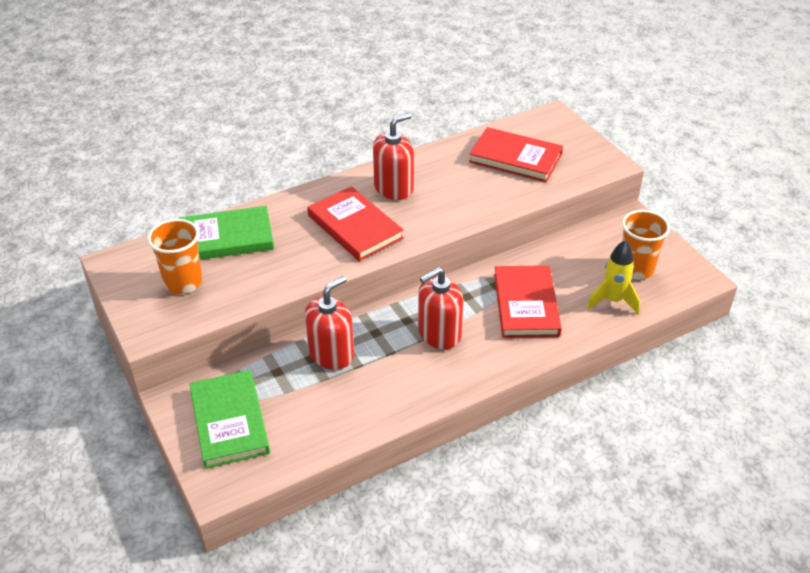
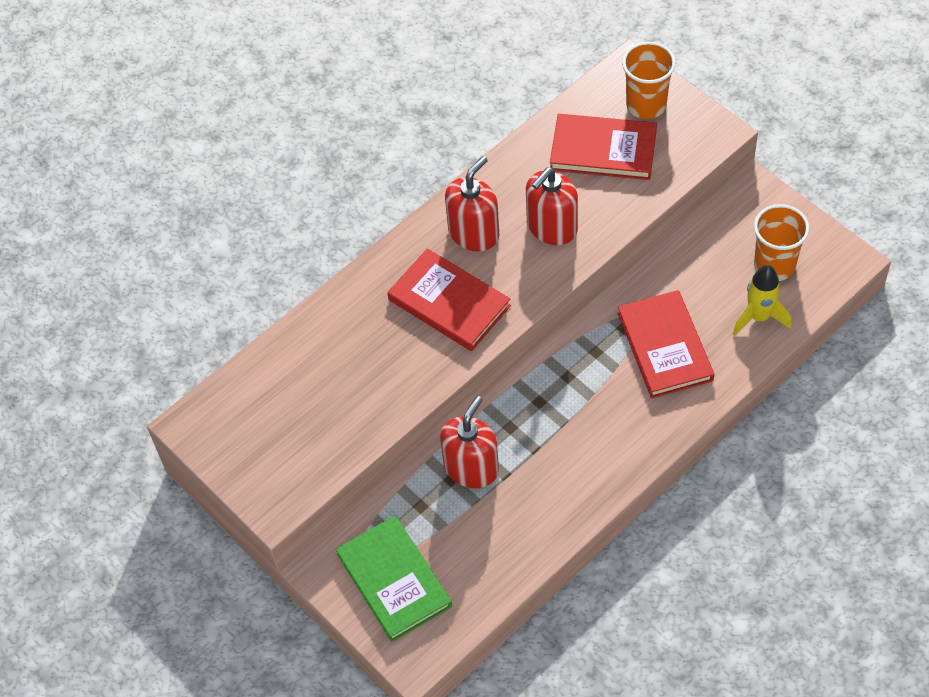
camera: 10 degrees left, 15 degrees up
orange cup [147,219,203,294] -> orange cup moved to [622,42,676,119]
green book [178,206,274,260] -> none
red soap dispenser [418,267,463,349] -> red soap dispenser moved to [526,167,578,245]

